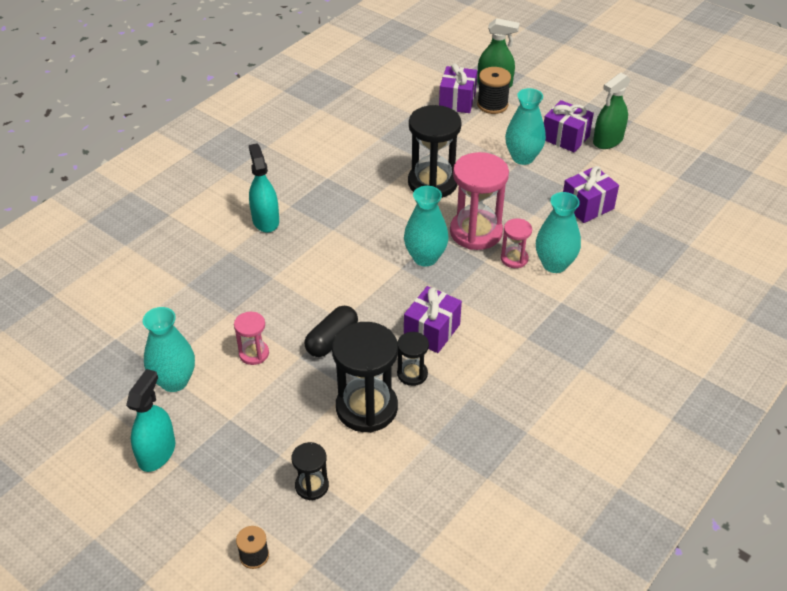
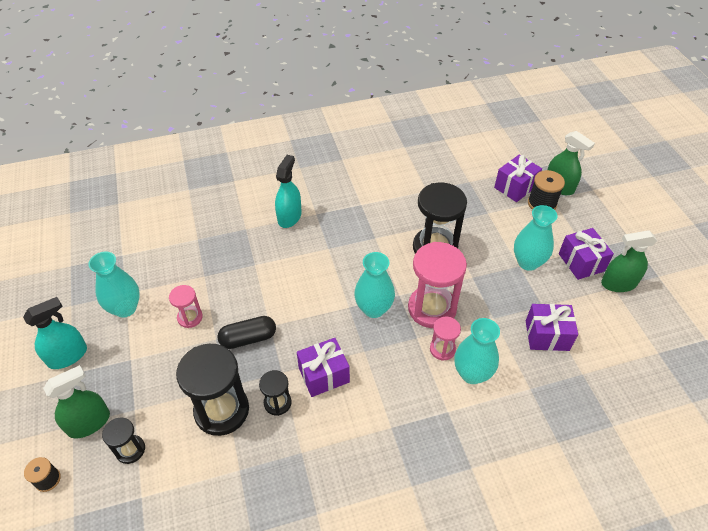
camera: 35 degrees right, 5 degrees up
none -> green spray bottle [43,365,110,439]

